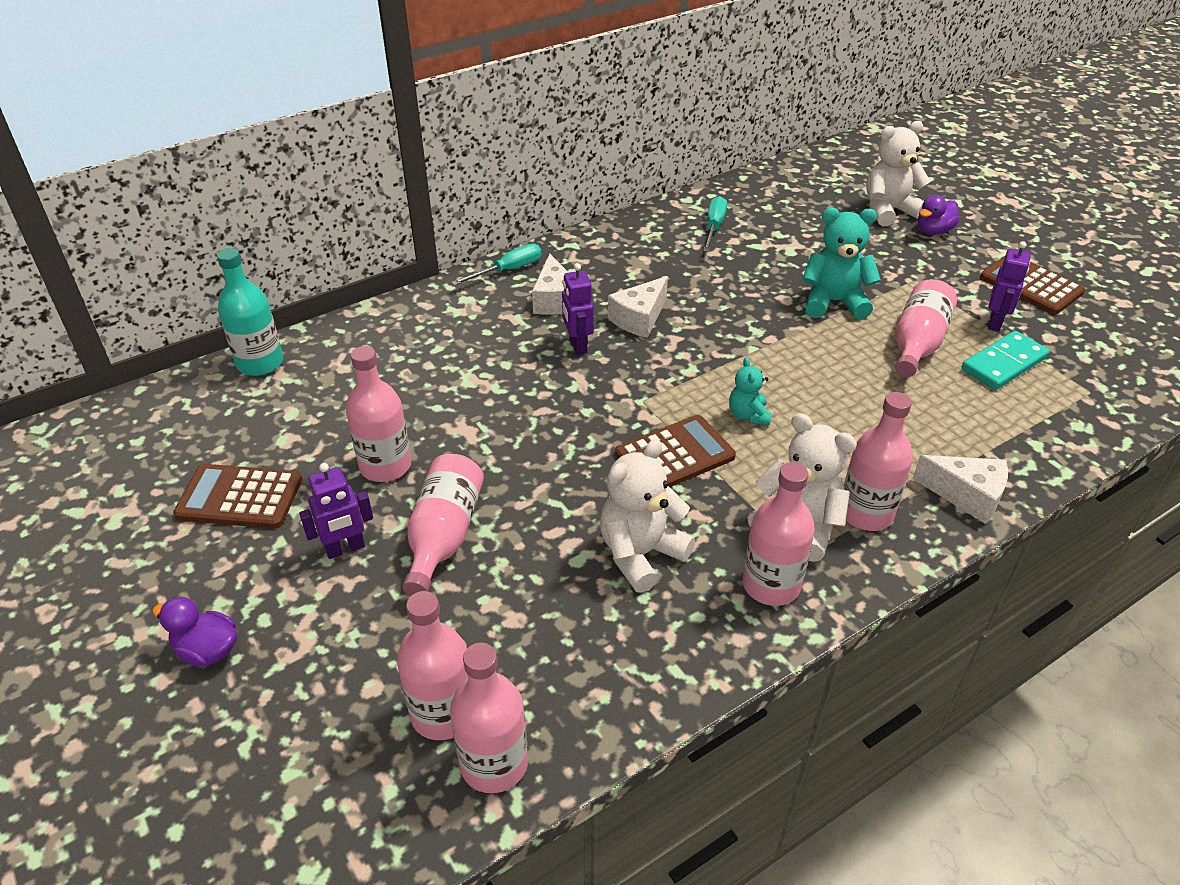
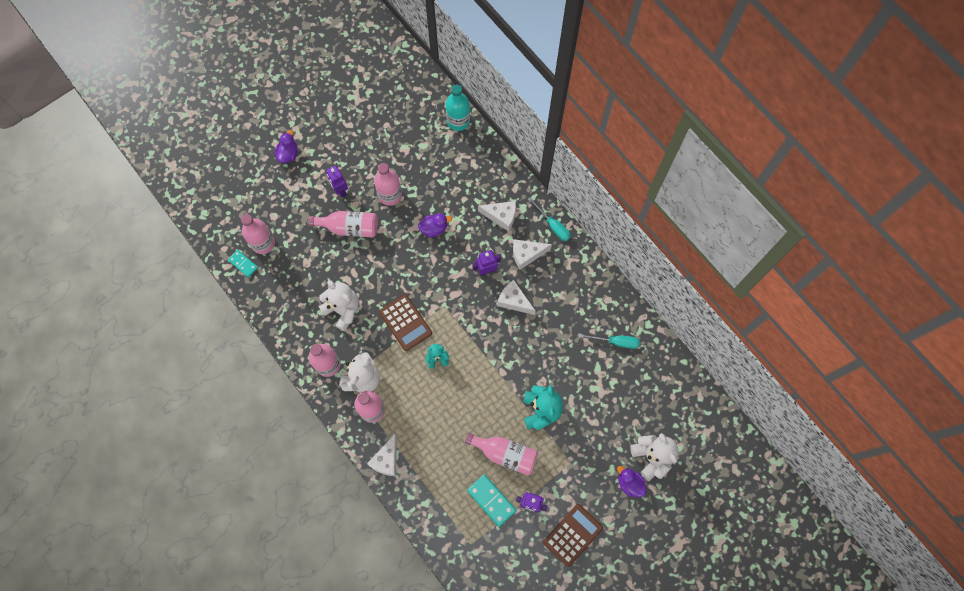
camera: 85 degrees right, 30 degrees up
brown calculator [173,464,302,529] -> none
pink bottle [450,643,528,793] -> turquoise domino [228,250,258,278]
none -> purple duck [418,213,452,237]
none -> white cheese [478,201,516,232]

